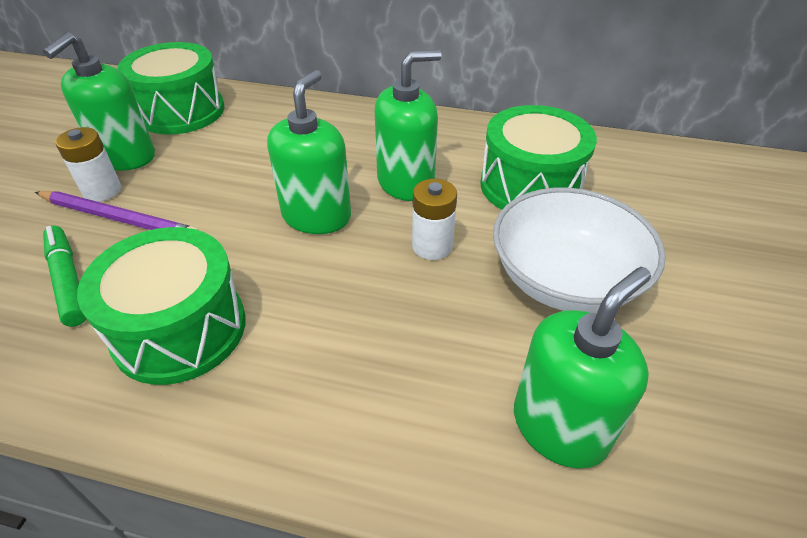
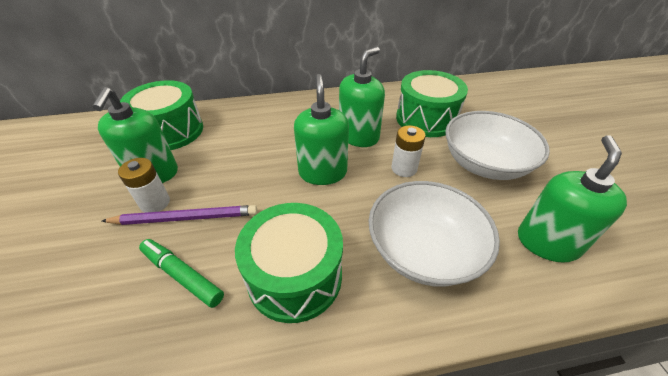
camera: 25 degrees left, 0 degrees up
none -> white bowl [369,181,500,287]

